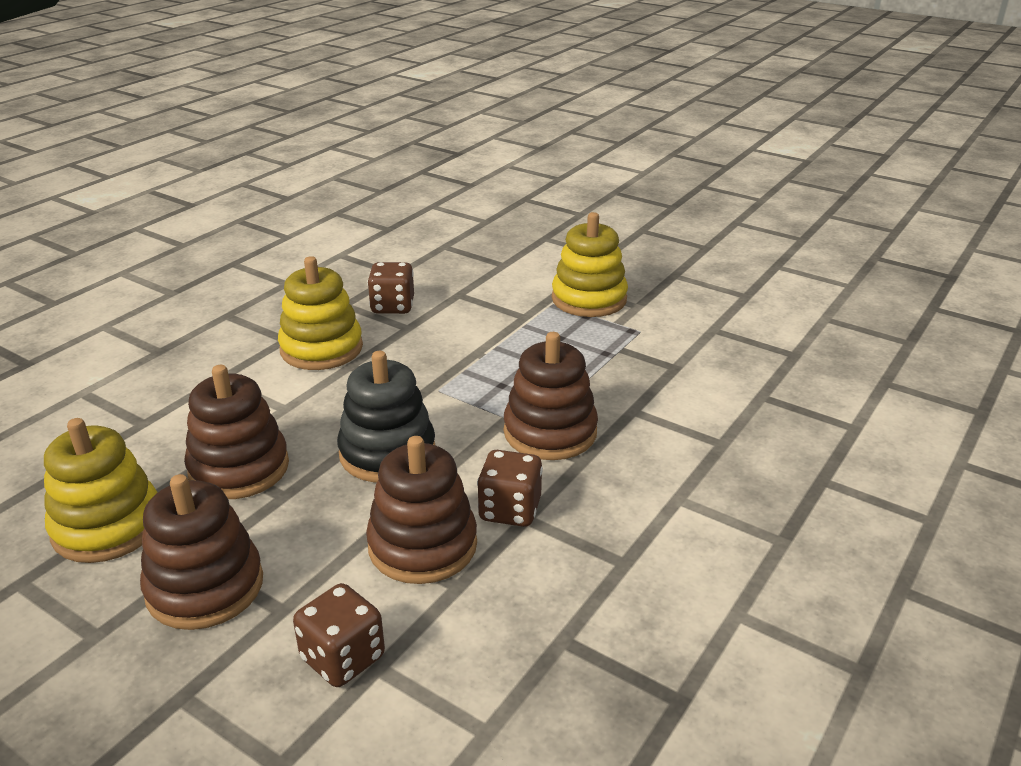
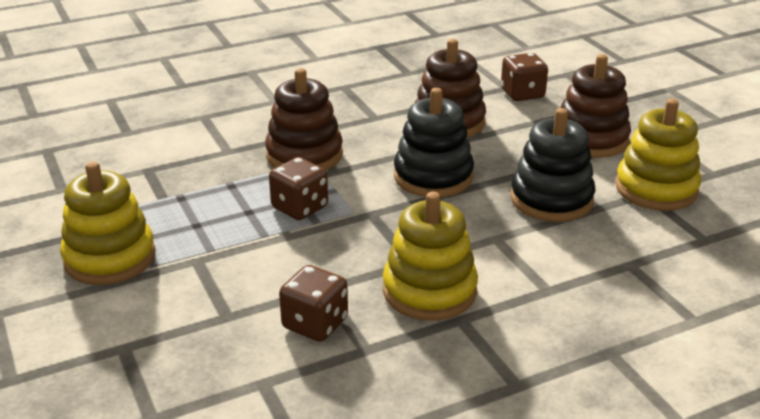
camera: 150 degrees left, 0 degrees up
brown stacking toy [184,365,289,499] -> black stacking toy [510,108,596,222]
brown dice [477,450,543,527] -> brown dice moved to [269,157,328,220]

